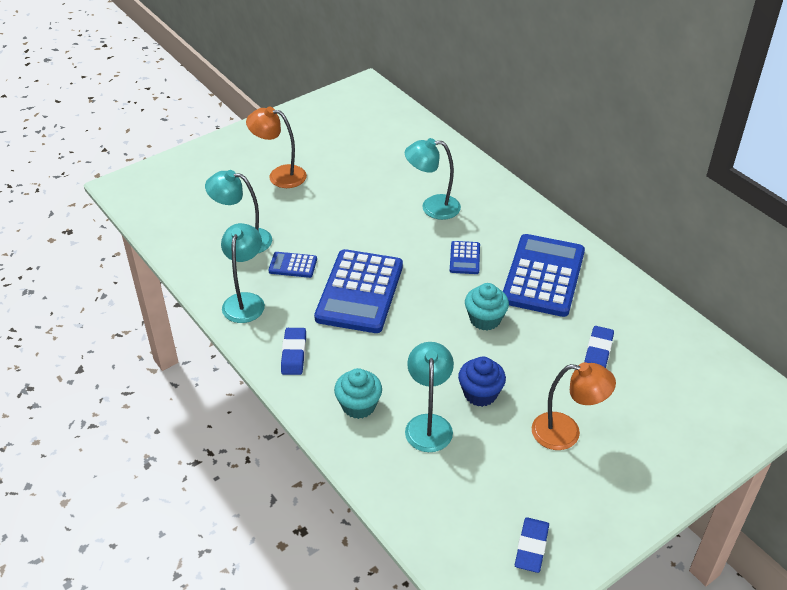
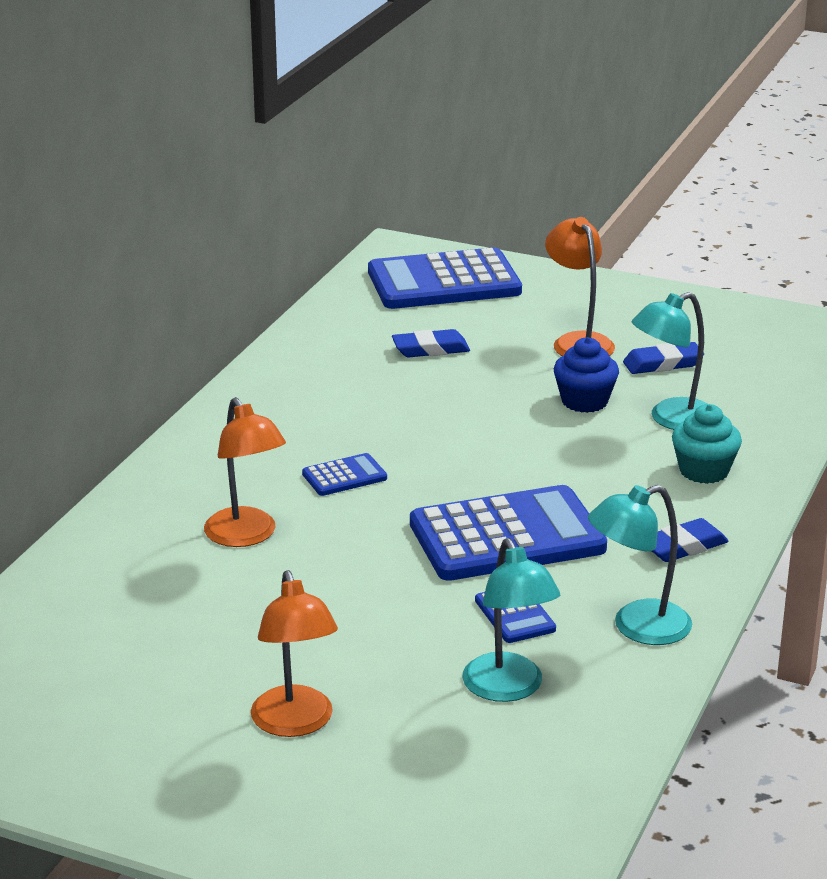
camera: 120 degrees left, 15 degrees down
turquoise lamp [405,138,461,220] -> orange lamp [204,397,286,547]
turquoise cupcake [465,283,509,330] -> none
blue calculator [503,234,585,317] -> blue calculator moved to [368,247,522,309]
blue eraser [515,518,549,573] -> blue eraser moved to [623,342,704,374]

